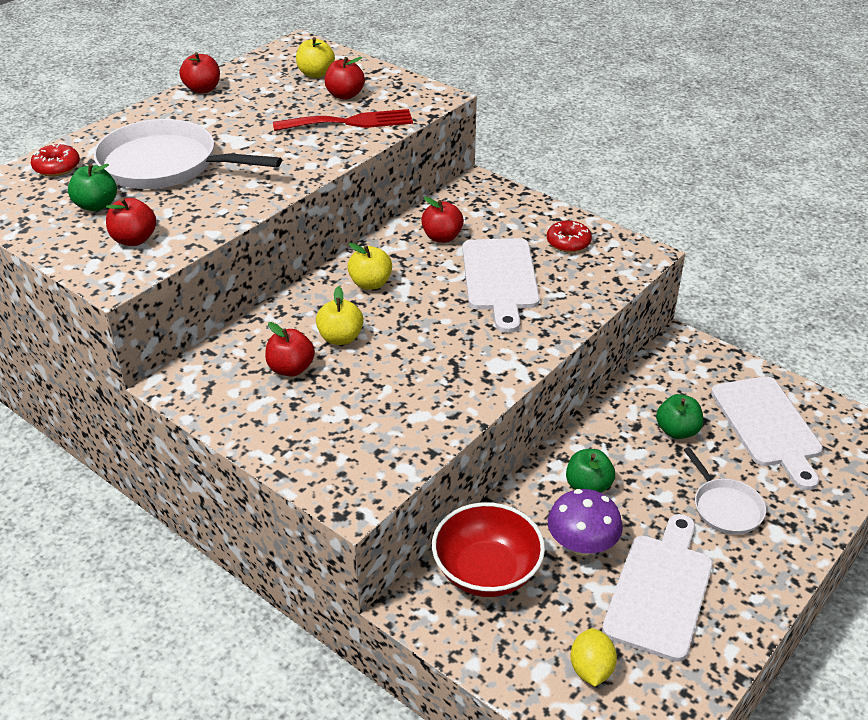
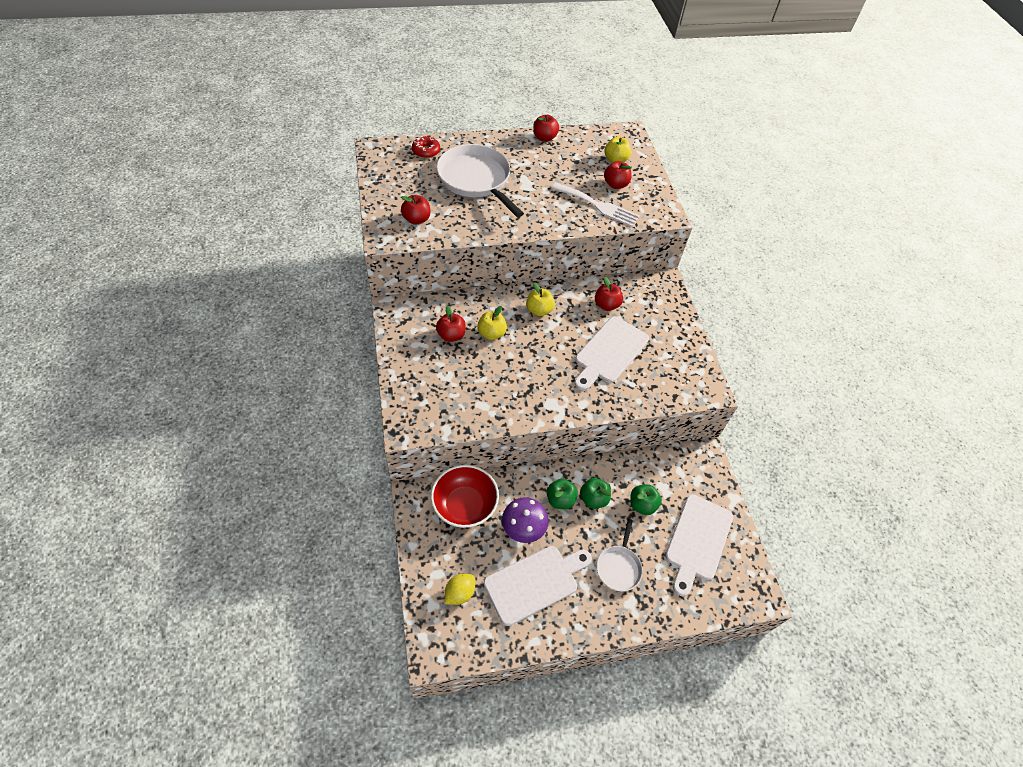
camera: 35 degrees right, 15 degrees up
green apple [68,164,117,211] -> green apple moved to [580,478,611,509]
red fork [273,109,413,131] -> white fork [551,182,640,227]
red donut [547,220,592,252] -> none

